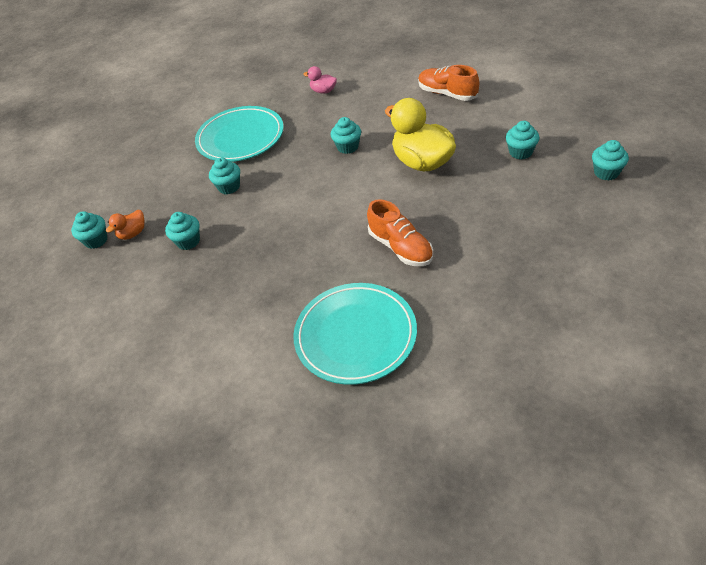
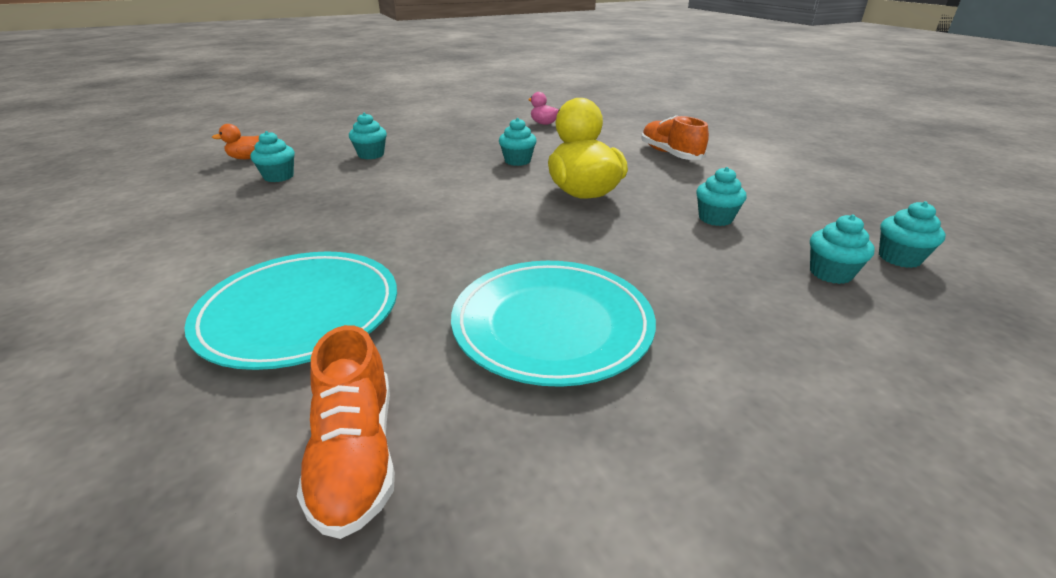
camera: 20 degrees right, 15 degrees down
turquoise cupcake [71,211,108,249] -> turquoise cupcake moved to [879,201,946,268]
turquoise plate [195,106,284,162] -> turquoise plate moved to [451,261,656,387]
orange shoe [367,199,433,266] -> orange shoe moved to [297,325,395,539]

